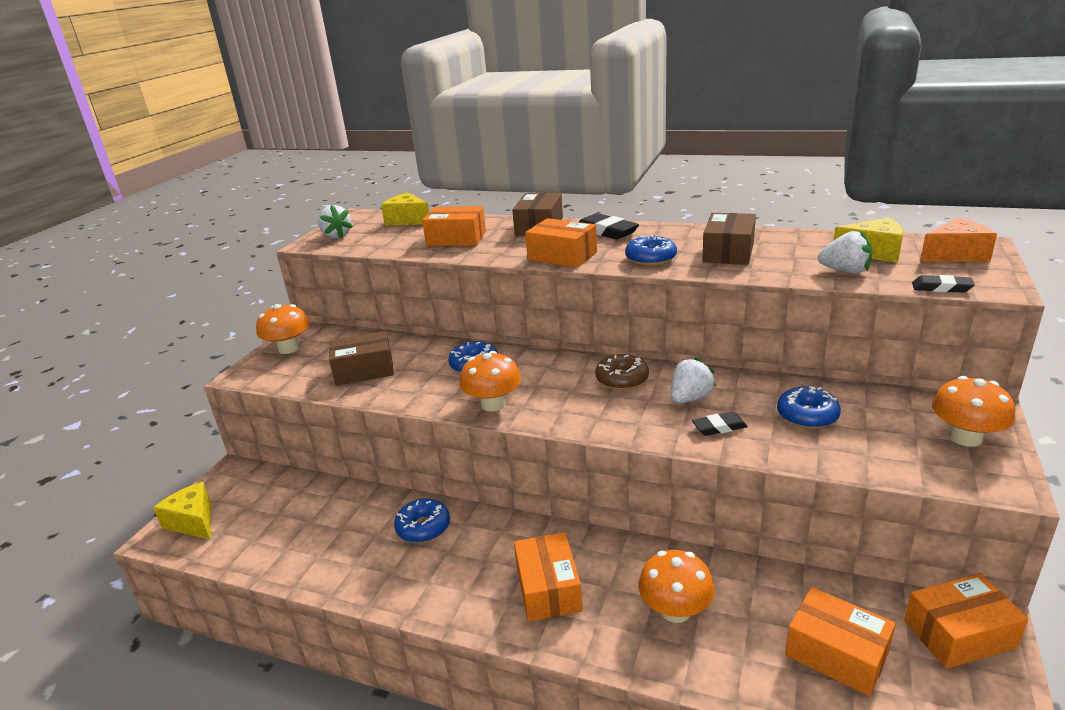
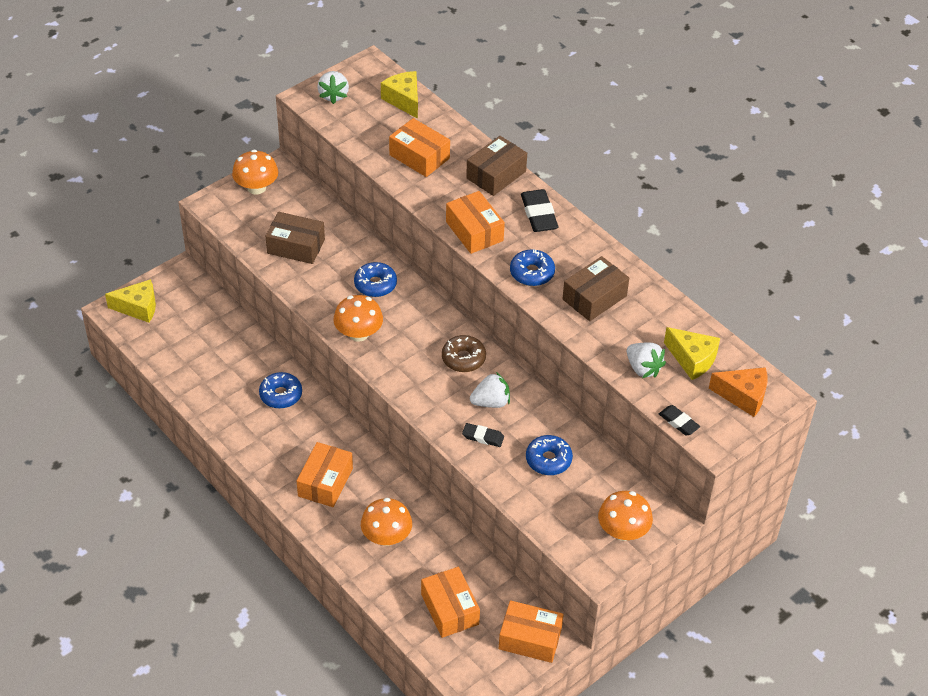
camera: 25 degrees right, 20 degrees up
yellow cheese [153,482,211,540] -> yellow cheese turned 105 degrees clockwise [105,279,156,323]

